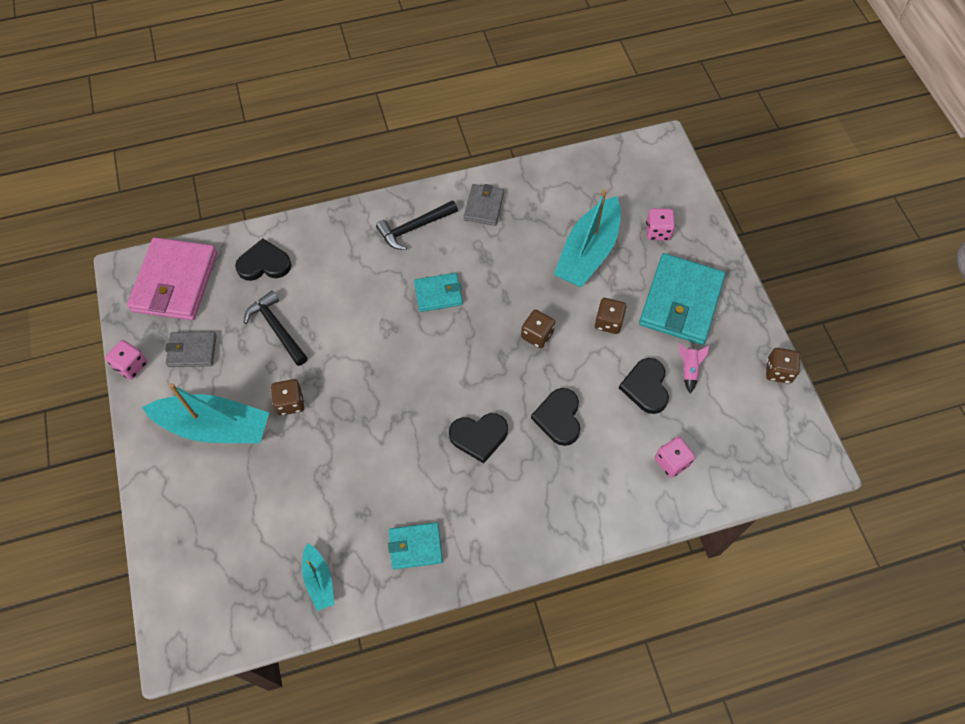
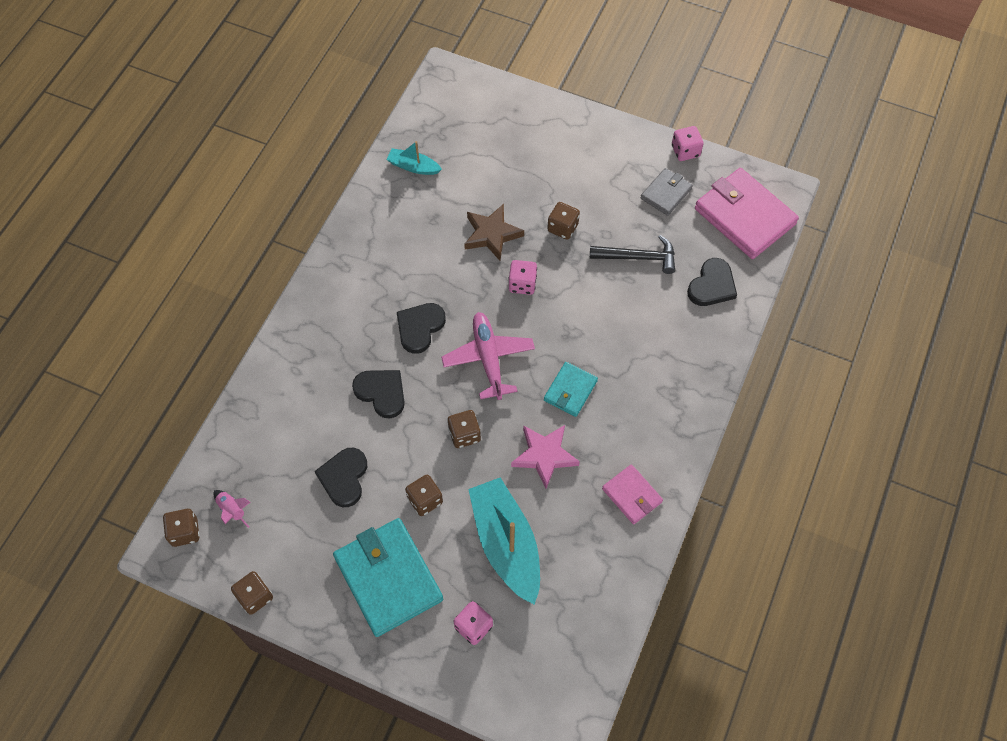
camera: 130 degrees right, 0 degrees up
turquoise boat [142,383,269,444] -> none
black hammer [376,200,458,250] -> none
turquoise wallet [388,522,443,570] -> none
grey wallet [464,184,504,226] -> pink wallet [602,464,663,524]
black heart [619,358,669,414] -> black heart turned 120 degrees counterclockwise [315,448,367,507]
pink dice [655,437,695,478] -> pink dice moved to [508,260,537,295]
pink rocket [679,343,709,393] -> pink rocket moved to [213,490,251,528]
none -> brown dice [163,509,200,547]
none -> pink plane [441,312,535,400]
none -> brown star [464,204,524,261]
none -> pink star [511,425,580,489]

